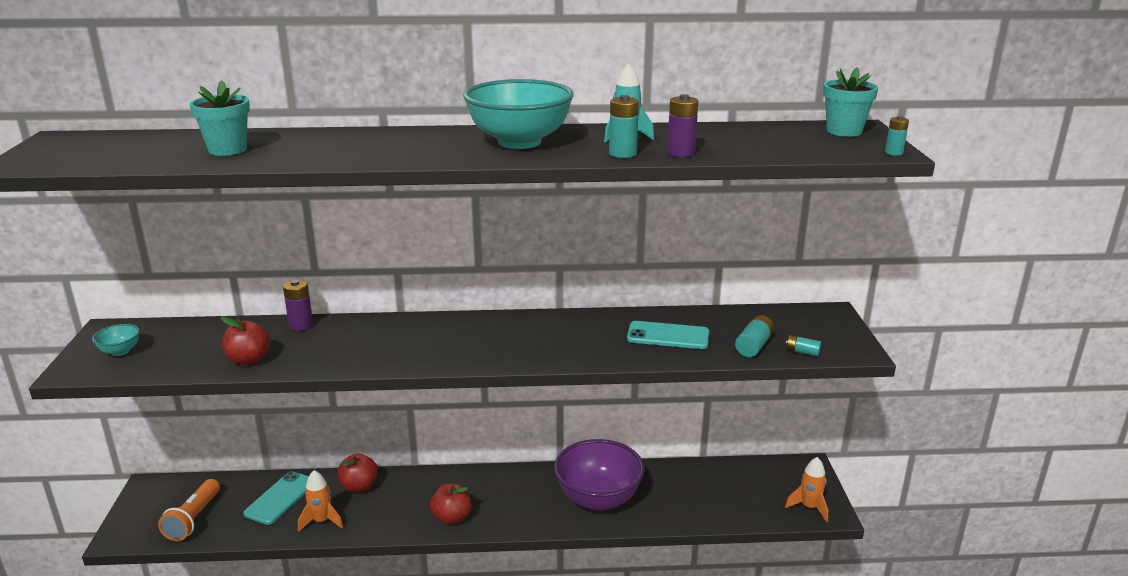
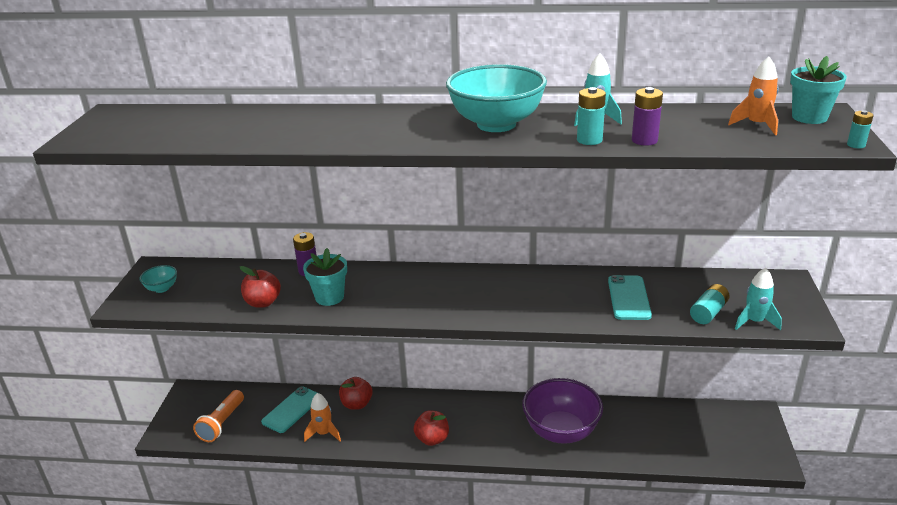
camera: 10 degrees right, 5 degrees up
turquoise flower pot [189,80,250,156] -> turquoise flower pot moved to [303,248,347,306]
turquoise phone [627,321,709,349] -> turquoise phone turned 75 degrees clockwise [608,275,652,320]
orange rocket [785,457,828,522] -> orange rocket moved to [728,57,779,135]
turquoise battery [786,335,821,357] -> turquoise rocket [735,268,782,330]

